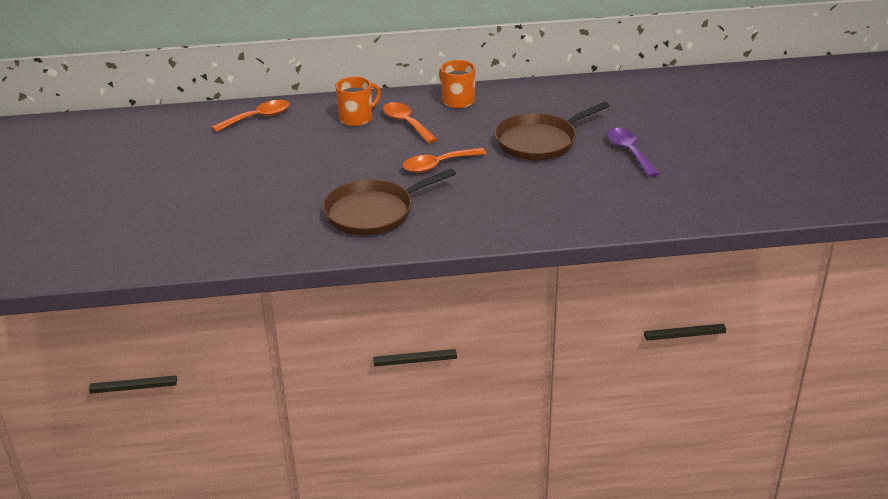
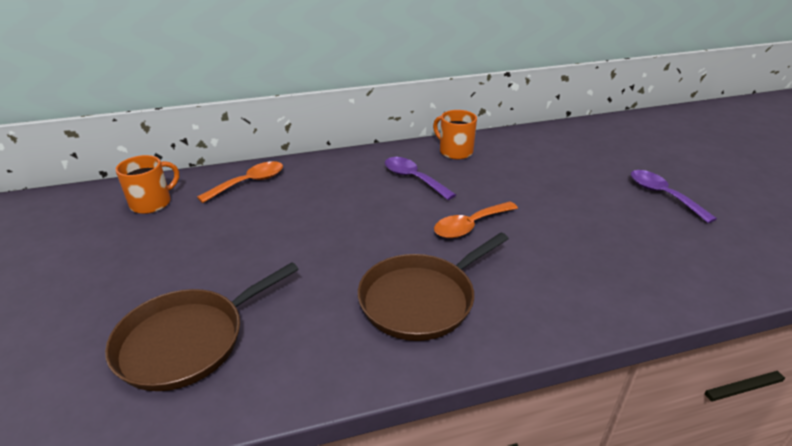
camera: 10 degrees left, 0 degrees up
orange mug [336,77,381,126] -> orange mug moved to [115,155,179,214]
orange spoon [383,102,438,143] -> purple spoon [385,157,456,200]
brown pan [495,102,610,160] -> brown pan moved to [105,262,298,391]

